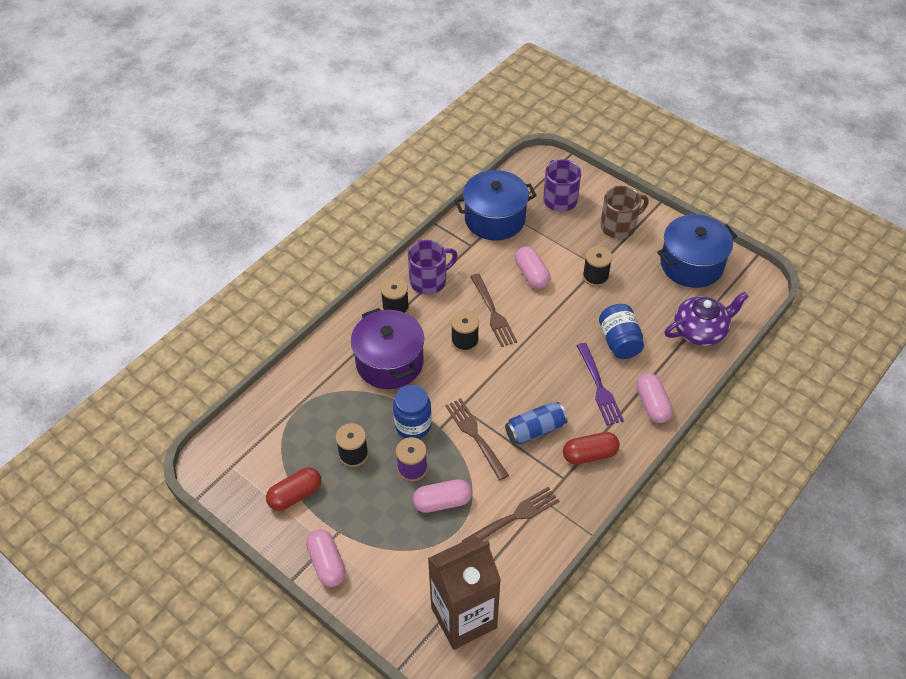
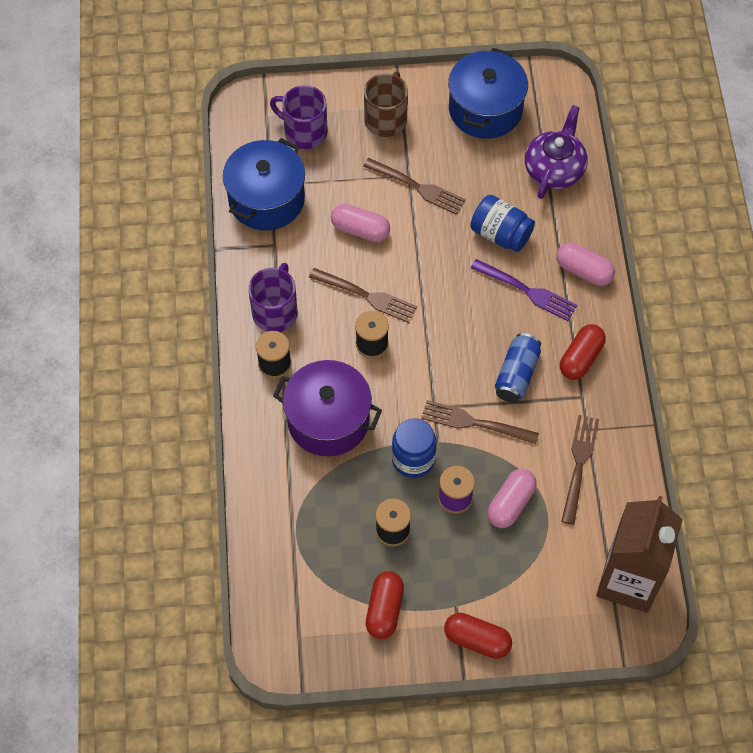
camera: 45 degrees left, 10 degrees up
pink capsule [306,529,346,587] -> red capsule [444,613,512,659]
black spool [583,246,612,287] -> brown fork [363,158,466,215]

